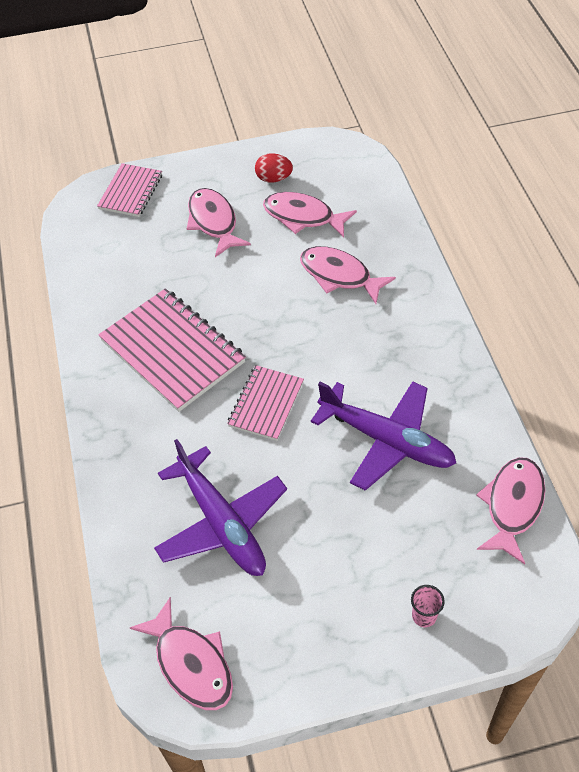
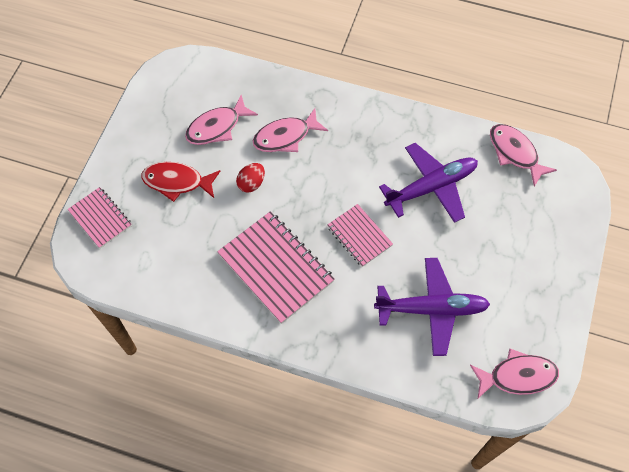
camera: 60 degrees left, 10 degrees up
pink notebook [98,288,246,412] -> pink notebook turned 60 degrees clockwise [217,211,335,324]
pink fish [187,188,251,257] -> red fish [141,162,220,202]
red egg [255,153,293,183] -> red egg moved to [236,163,265,192]
pink cup [411,585,445,627] -> none

